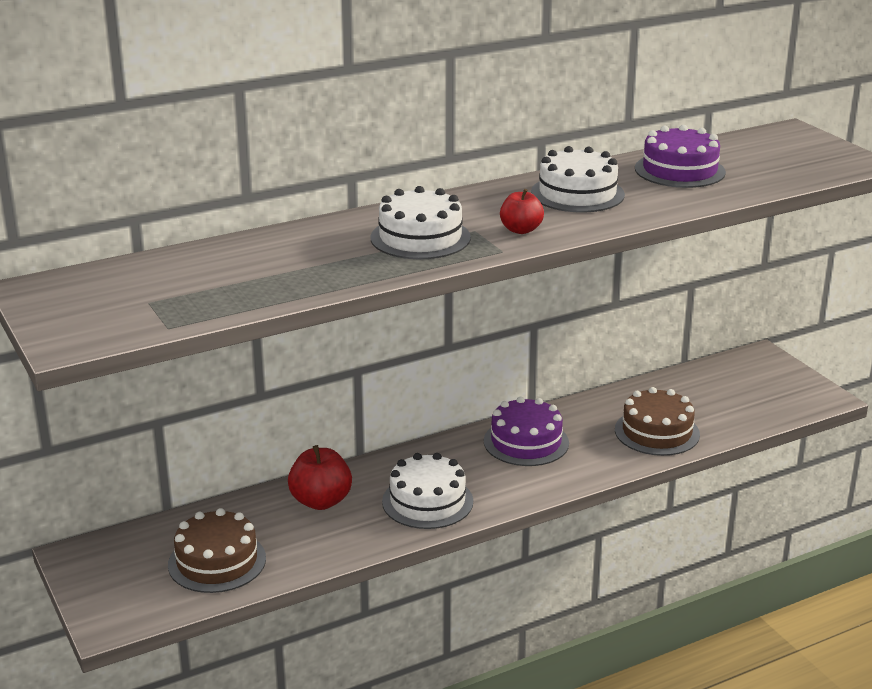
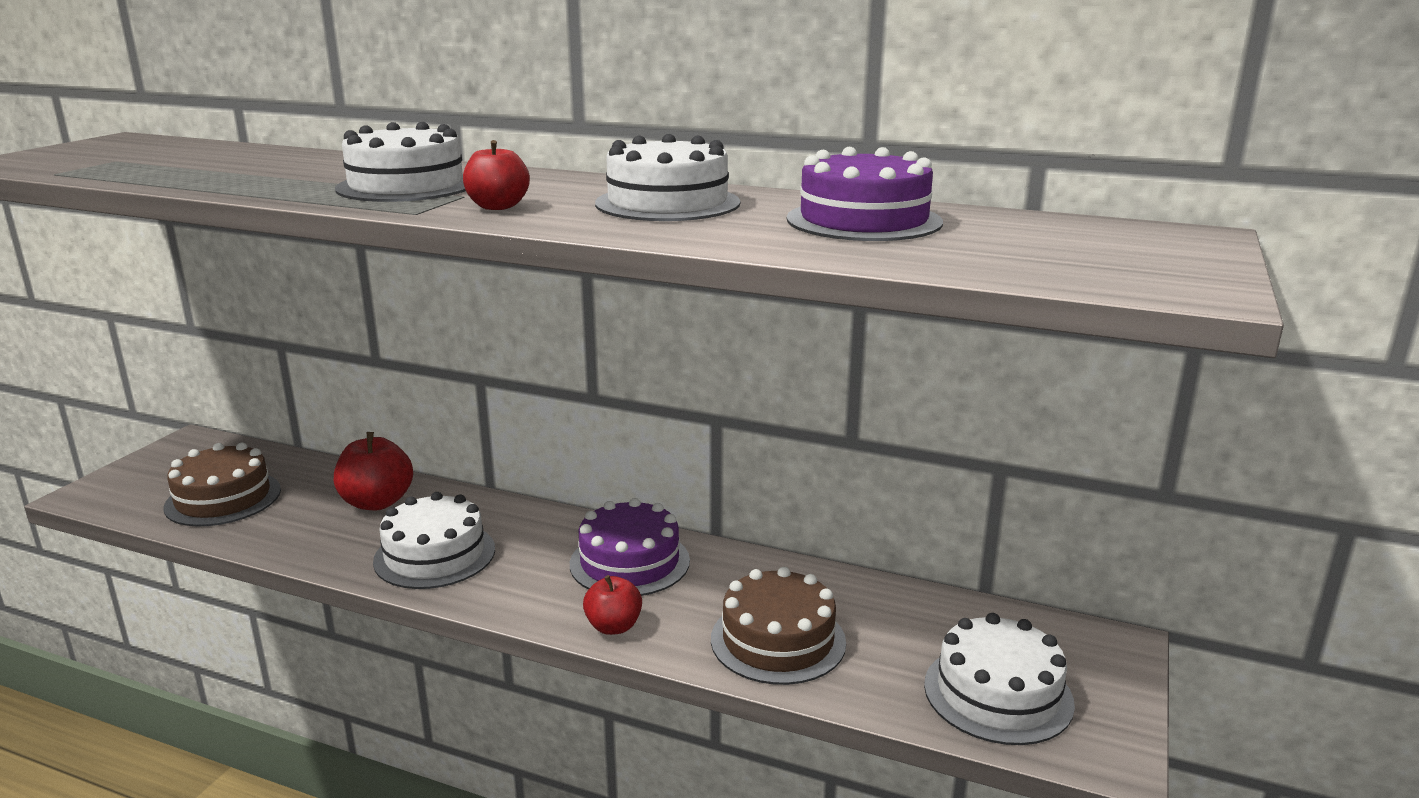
camera: 50 degrees right, 5 degrees down
none -> red apple [583,575,642,635]
none -> white cake [924,613,1075,745]

